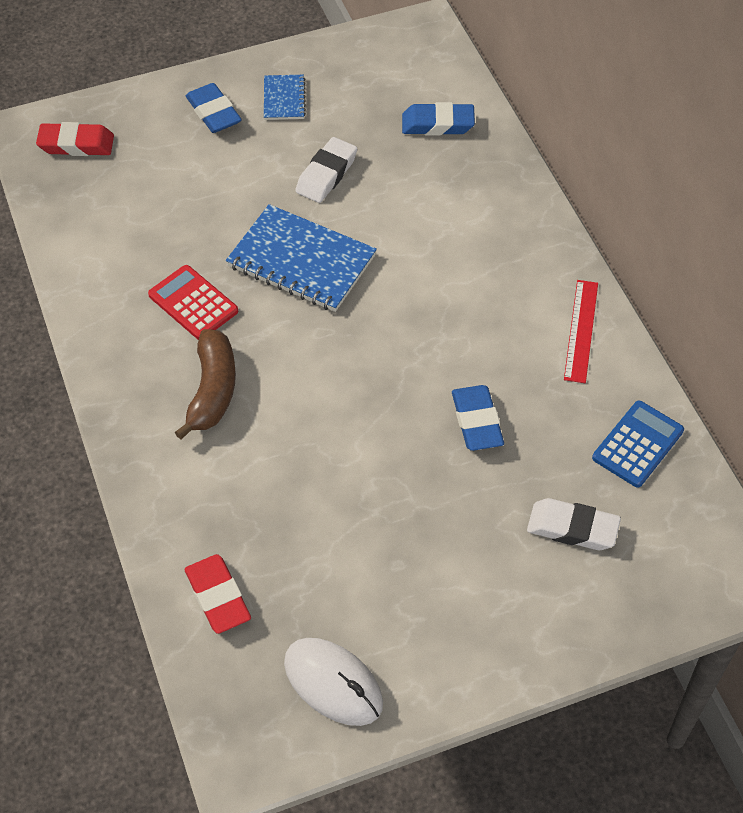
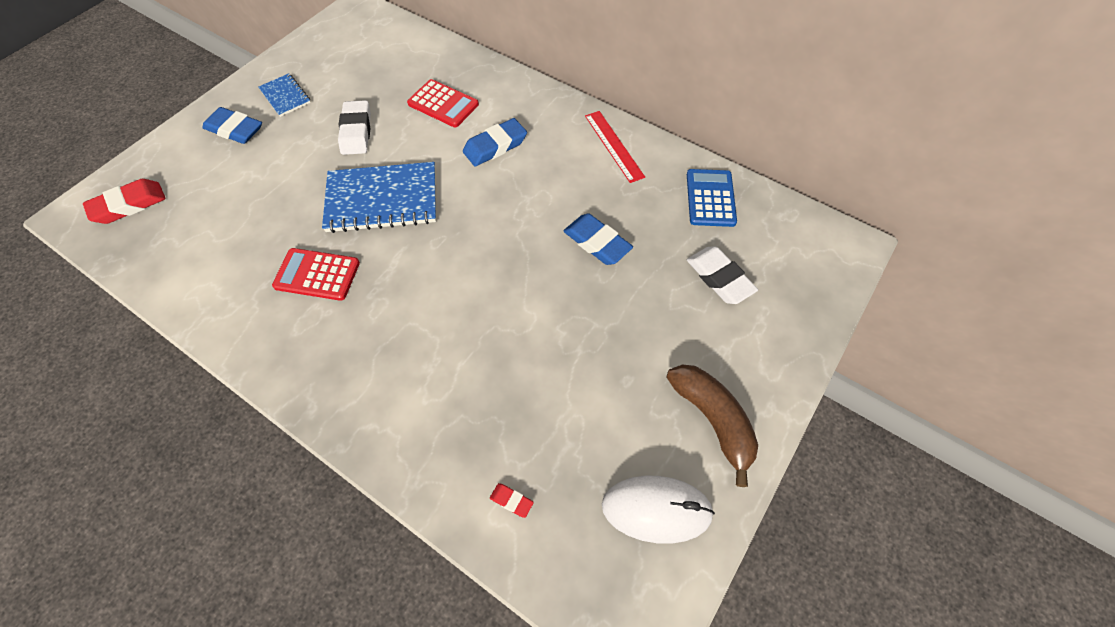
camera: 35 degrees left, 5 degrees up
brown banana [175,329,236,440] -> brown banana moved to [666,365,758,487]
red eraser [185,554,251,634] -> red eraser [490,483,534,518], size x0.48
blue eraser [402,102,475,136] -> blue eraser moved to [463,118,527,167]
white eraser [527,498,621,550] -> white eraser turned 75 degrees clockwise [687,246,758,304]
none -> red calculator [407,79,479,127]

